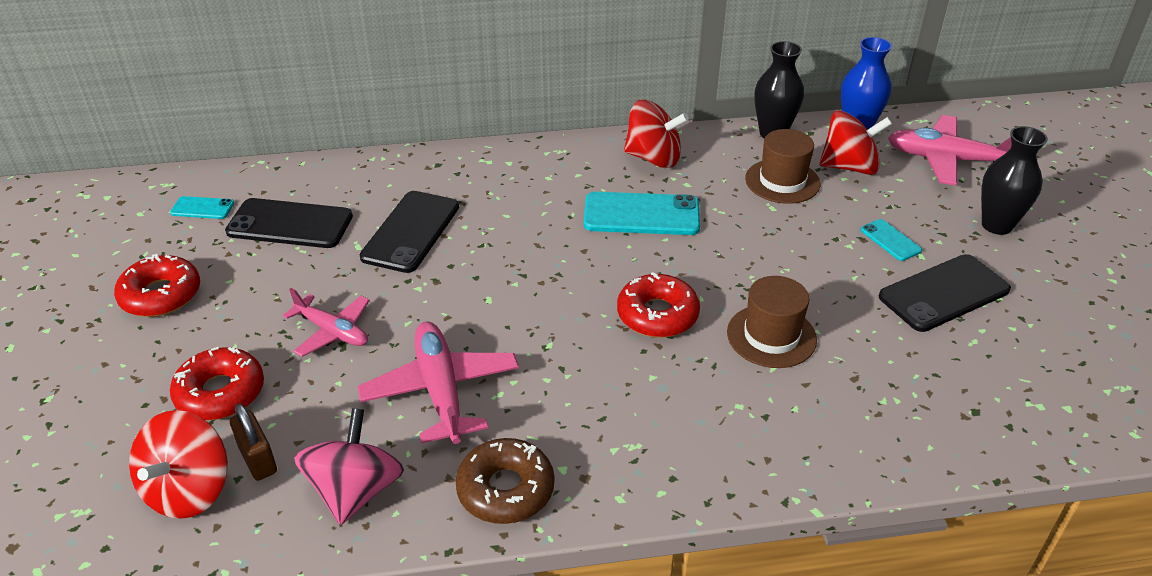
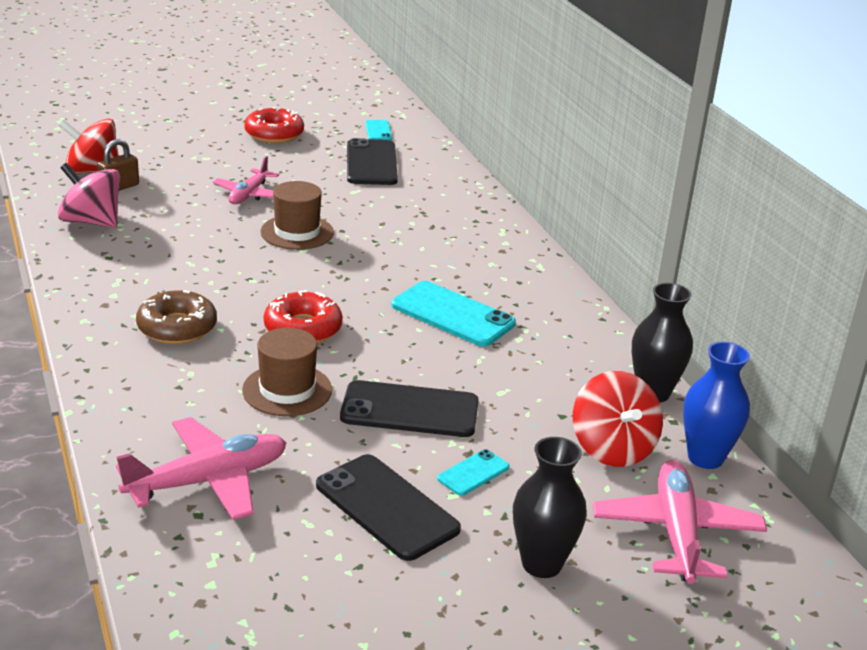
camera: 75 degrees right, 10 degrees down
red donut [170,347,264,420] -> none
pink spinning top [294,408,404,525] -> pink spinning top turned 150 degrees counterclockwise [58,163,120,228]
pink plane [357,321,519,444] -> pink plane moved to [116,417,287,520]
black phone [359,191,459,273] -> black phone moved to [340,380,479,437]
brown donut [456,438,554,524] -> brown donut moved to [136,290,217,344]
turquoise phone [584,192,700,235] -> turquoise phone turned 45 degrees counterclockwise [391,281,516,347]
red spinning top [624,100,689,168] -> none
brown hat [745,129,820,204] -> brown hat moved to [260,181,334,250]

